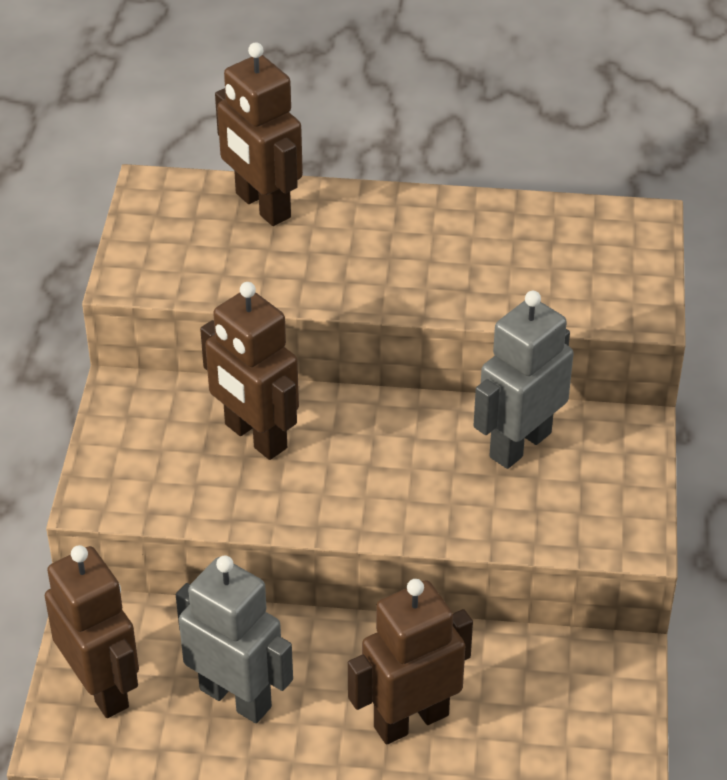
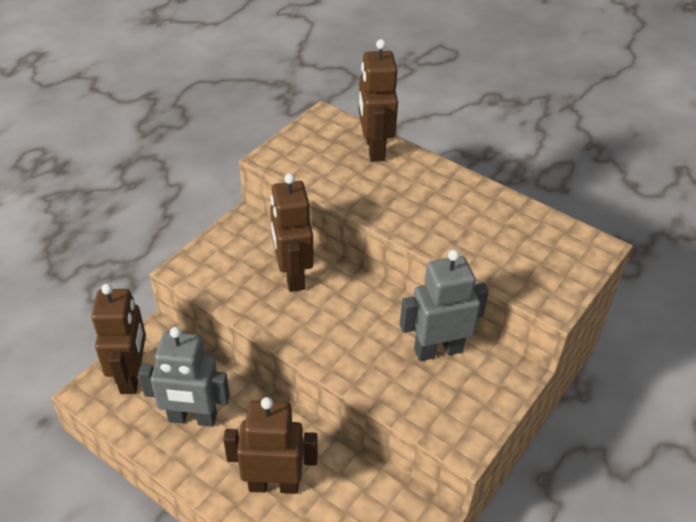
camera: 30 degrees right, 0 degrees up
grey robot [176,556,293,723] -> grey robot turned 120 degrees clockwise [138,327,230,427]

